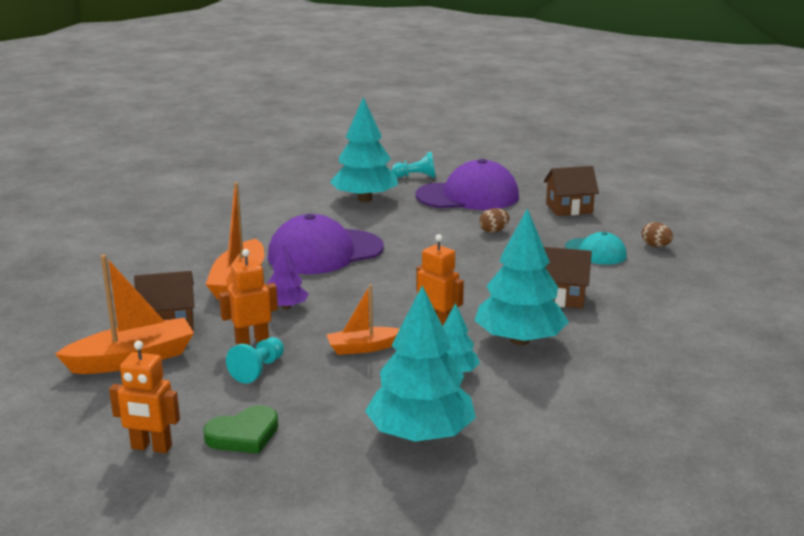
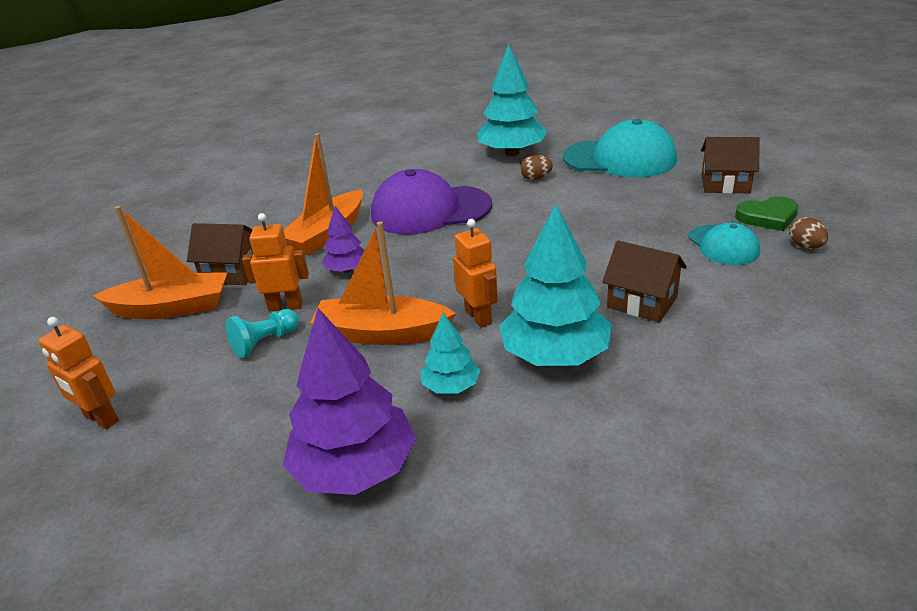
camera: 25 degrees right, 10 degrees up
green heart [203,405,278,454] -> green heart moved to [735,196,798,231]
orange boat [326,284,400,355] -> orange boat [310,222,456,345], size x1.66
turquoise tree [365,285,476,442] -> purple tree [283,308,416,495]
turquoise pawn [392,152,436,178] -> none
purple cap [415,159,519,210] -> turquoise cap [563,119,677,177]
brown egg [479,208,509,233] -> brown egg moved to [520,155,553,180]

